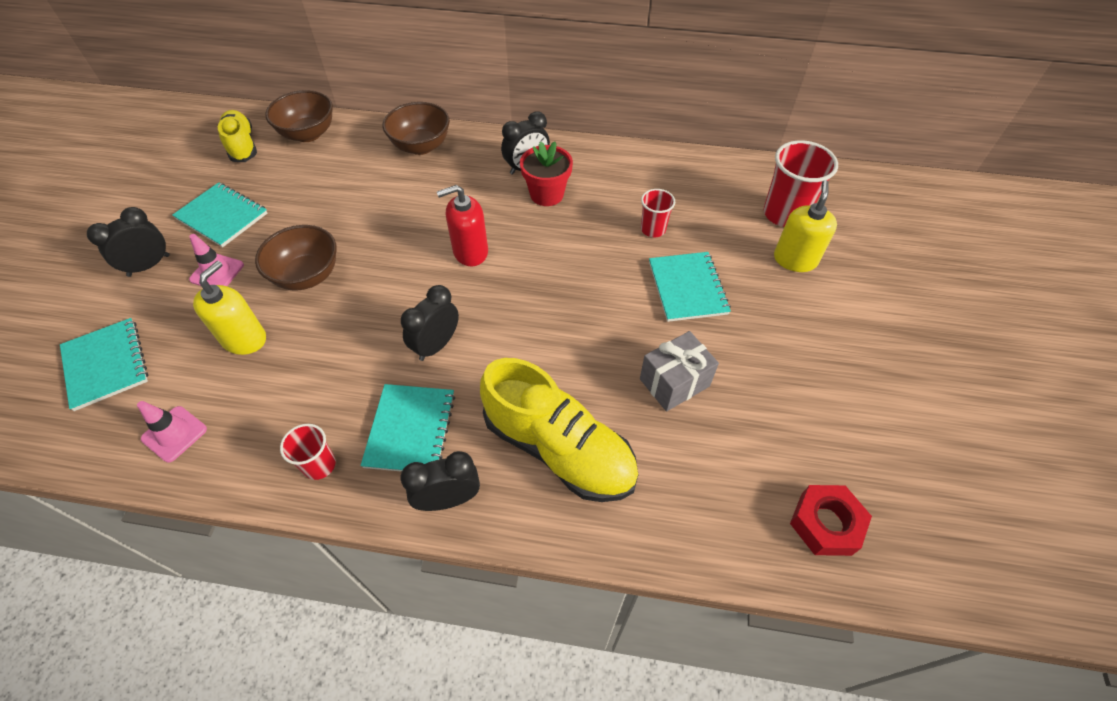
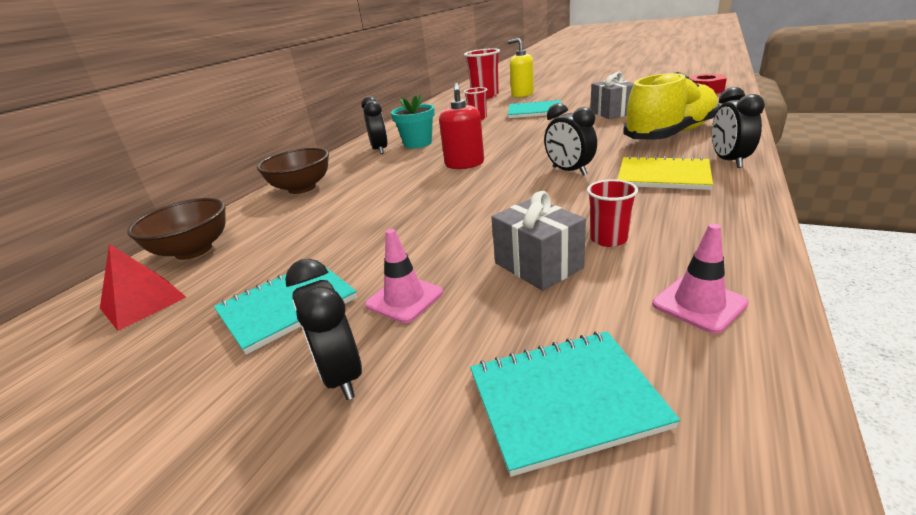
camera: 70 degrees left, 25 degrees down
yellow soap dispenser [193,261,266,355] -> grey gift [491,191,586,291]
yellow shoe [218,110,257,162] -> red pyramid [100,244,186,331]
brown bowl [255,225,337,290] -> none
red cup [280,424,336,480] -> red cup moved to [587,179,638,247]
turquoise notebook [360,384,455,472] -> yellow notebook [618,155,713,190]
red flower pot [520,141,573,206] -> turquoise flower pot [391,94,435,148]

